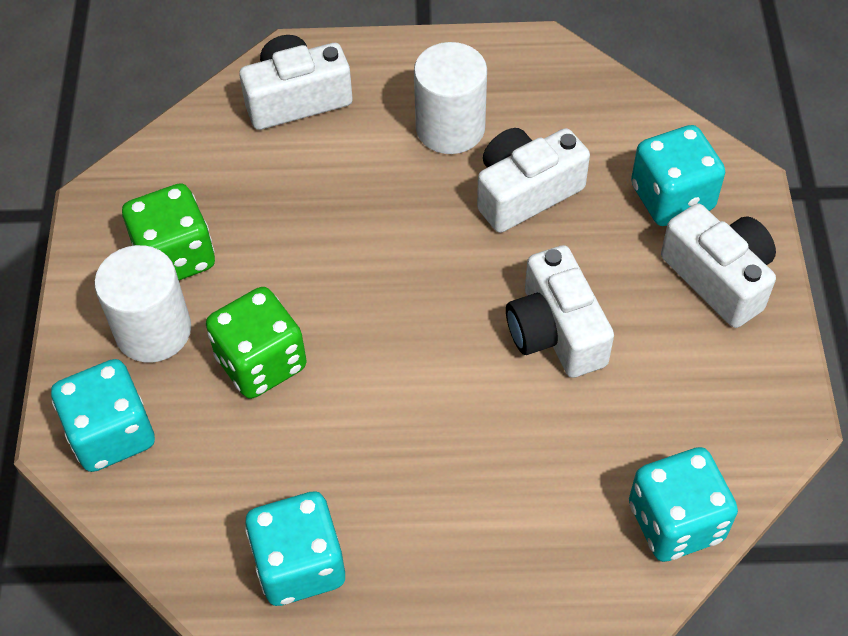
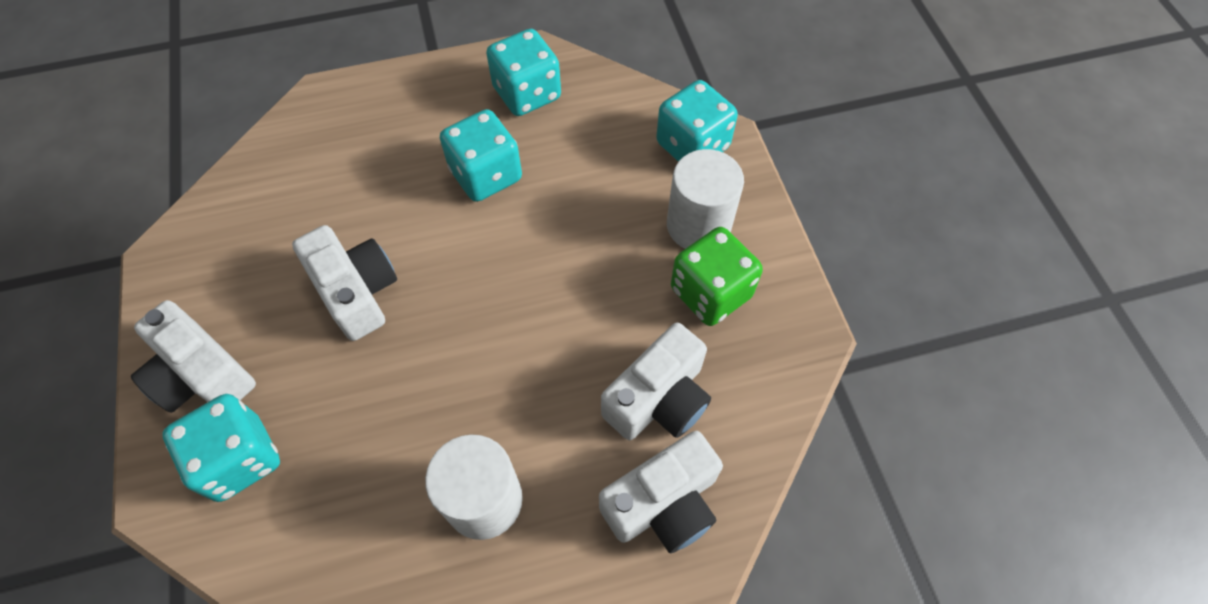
camera: 165 degrees right, 5 degrees up
green dice [206,287,307,399] -> none
white camera [477,128,590,233] -> white camera moved to [601,323,711,440]
turquoise dice [629,447,738,562] -> turquoise dice moved to [440,109,522,202]

